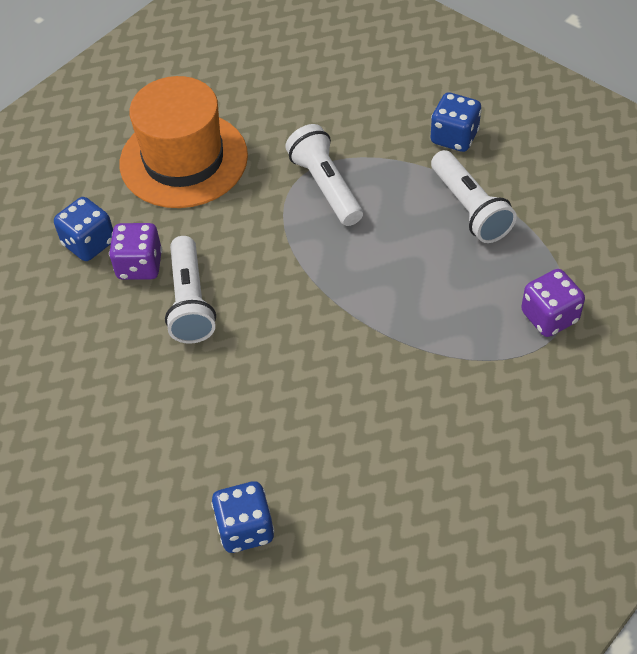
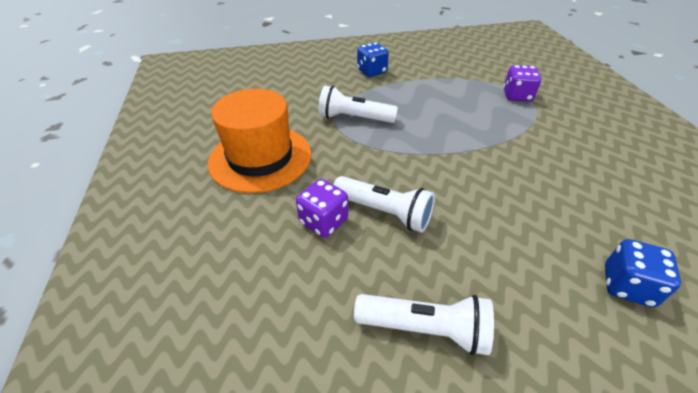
camera: 55 degrees left, 10 degrees down
blue dice [54,197,113,261] -> none
white flashlight [431,150,517,243] -> white flashlight moved to [354,294,494,355]

